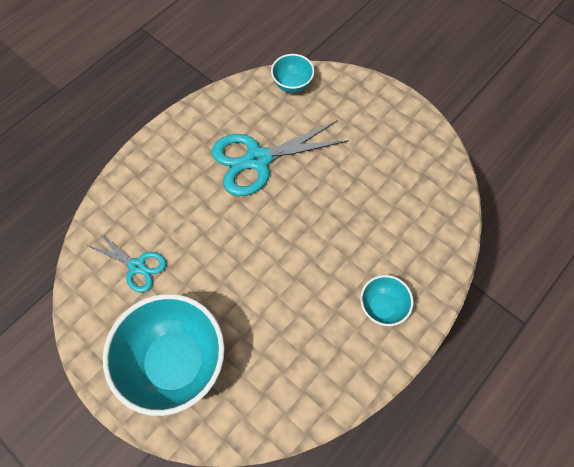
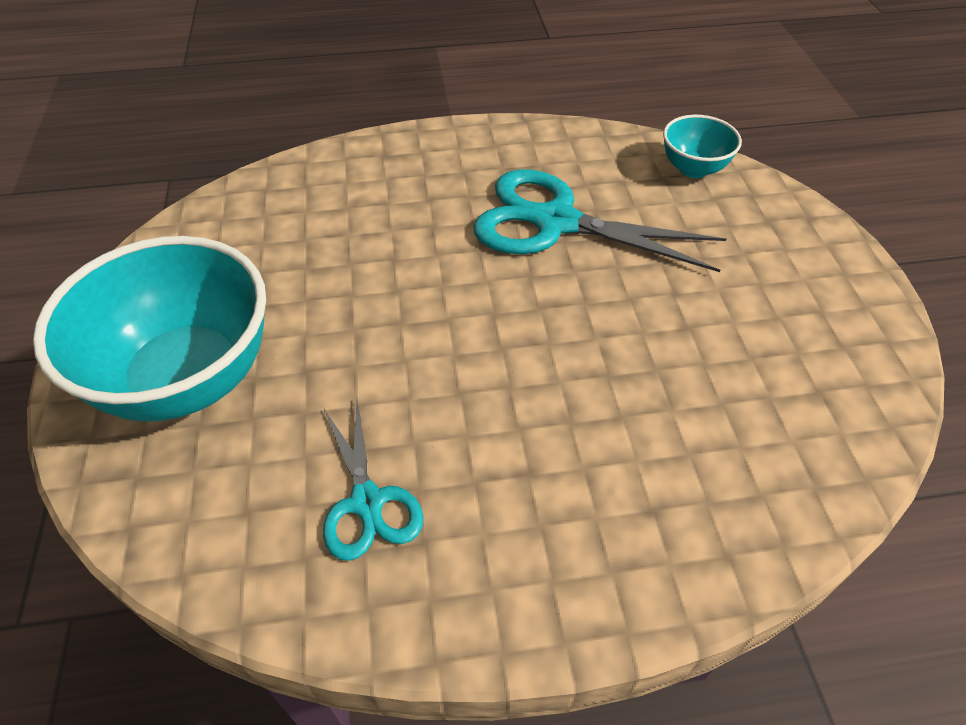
camera: 40 degrees right, 15 degrees down
turquoise scissors [88,234,167,293] -> turquoise scissors moved to [323,400,423,561]
turquoise bowl [360,275,414,326] -> none

